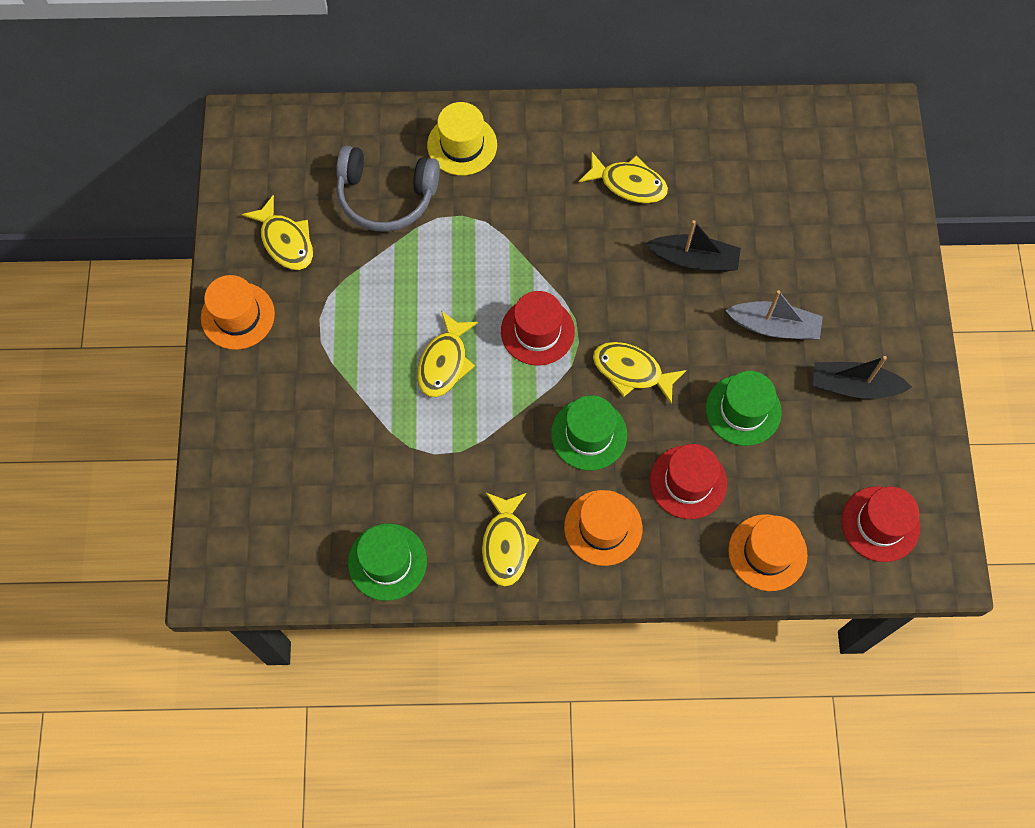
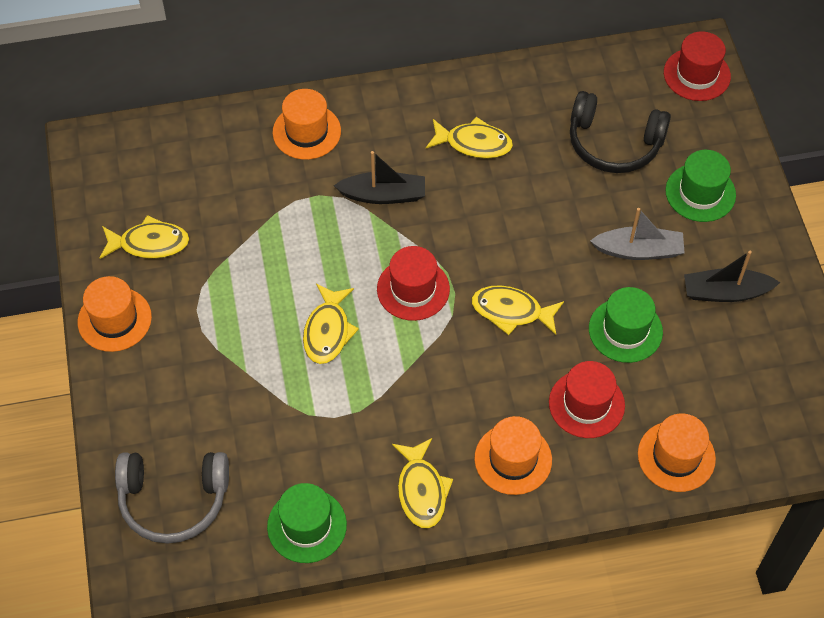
camera: 10 degrees left, 10 degrees down
yellow fish [242,195,313,270] -> yellow fish turned 45 degrees counterclockwise [100,215,189,259]
grey headphones [336,146,440,232] -> grey headphones moved to [115,452,229,544]
yellow hat [427,102,497,176] -> orange hat [273,89,341,160]
green hat [551,395,627,470] -> green hat moved to [665,150,736,222]
black boat [645,220,741,272] -> black boat moved to [334,151,425,204]
red hat [842,486,920,562] -> red hat moved to [664,31,731,101]
none -> black headphones [570,91,671,173]

